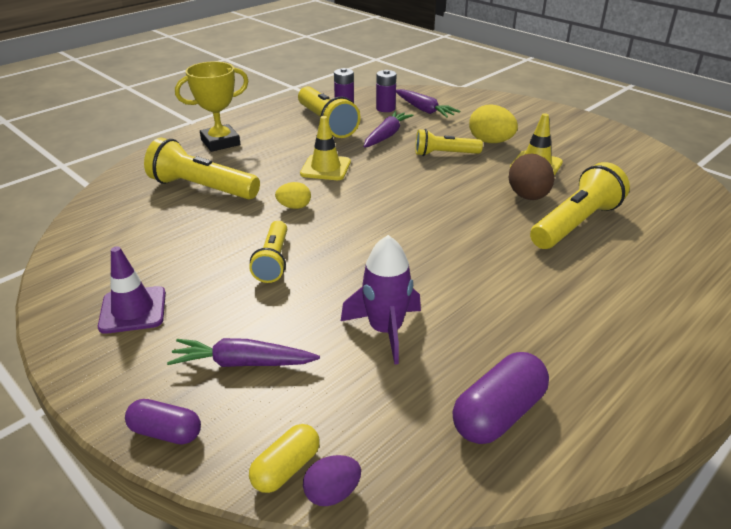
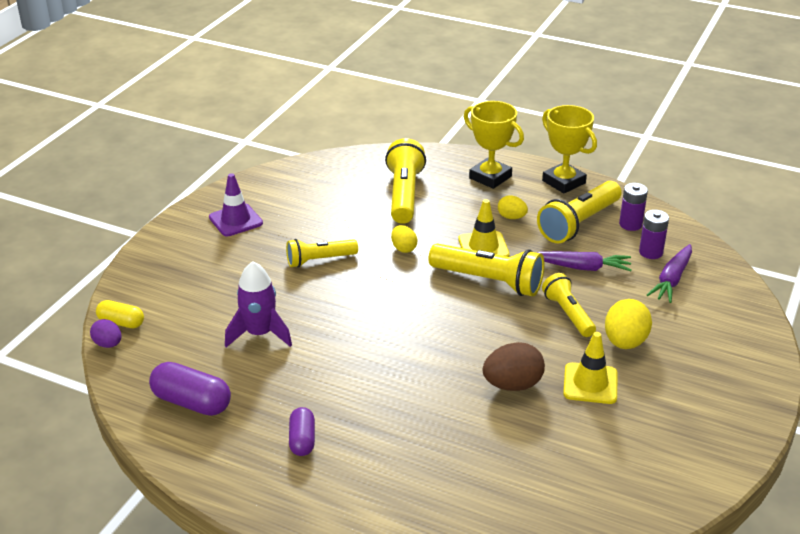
camera: 70 degrees right, 0 degrees up
purple capsule [125,399,201,445] -> purple capsule moved to [289,407,315,456]
purple carrot [167,338,320,367] -> none
yellow flashlight [530,162,630,249] -> yellow flashlight moved to [428,244,545,296]
none -> yellow egg [498,195,528,219]
none -> yellow trophy [542,105,597,193]

